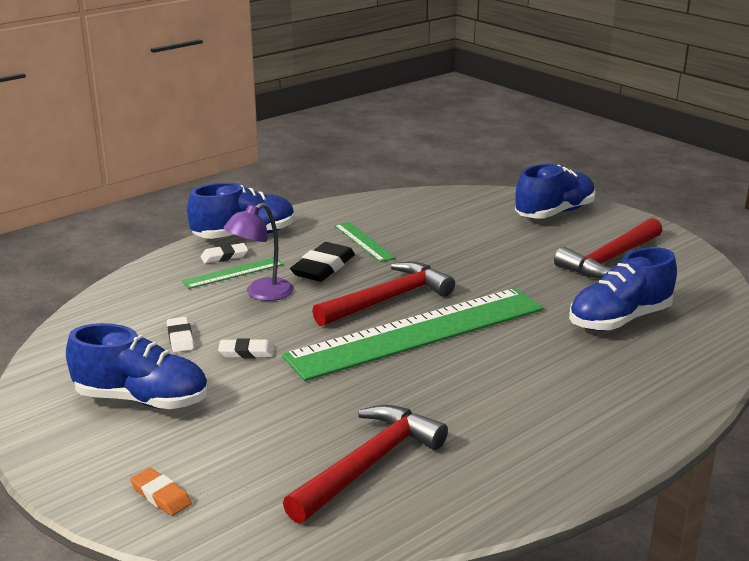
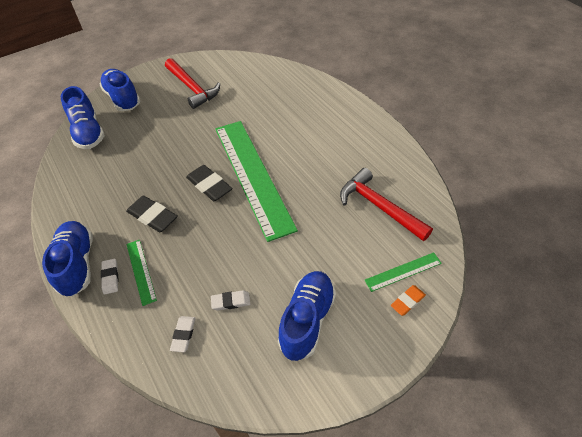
camera: 80 degrees left, 25 degrees up
white eraser [218,338,274,358] -> white eraser moved to [170,316,196,352]
purple lamp [223,203,293,301] -> none
red hammer [312,262,455,327] -> black eraser [186,165,233,201]
green ruler [334,222,396,262] -> green ruler moved to [364,252,442,292]
blue shoe [569,247,677,331] -> blue shoe moved to [61,86,105,149]

